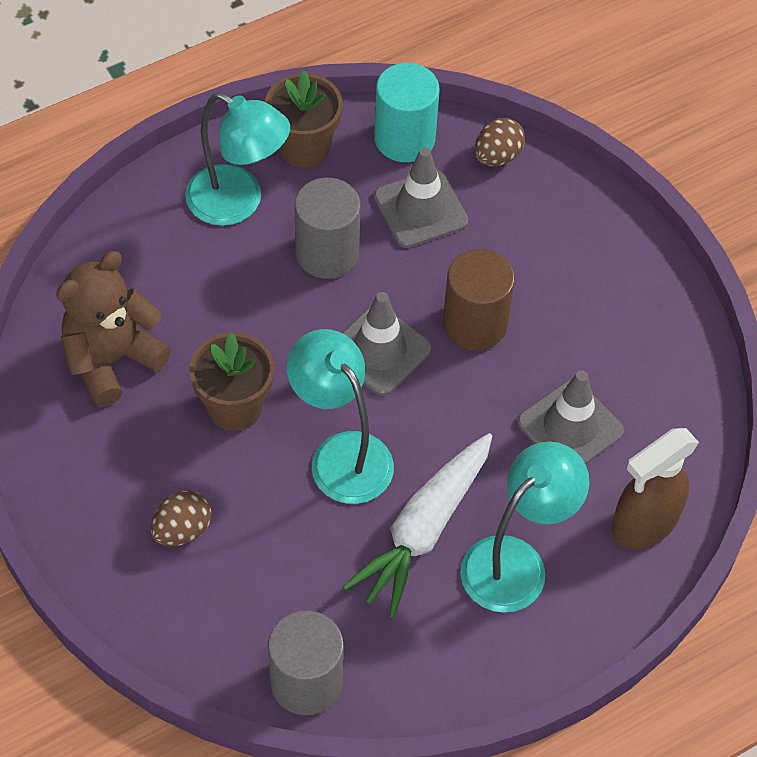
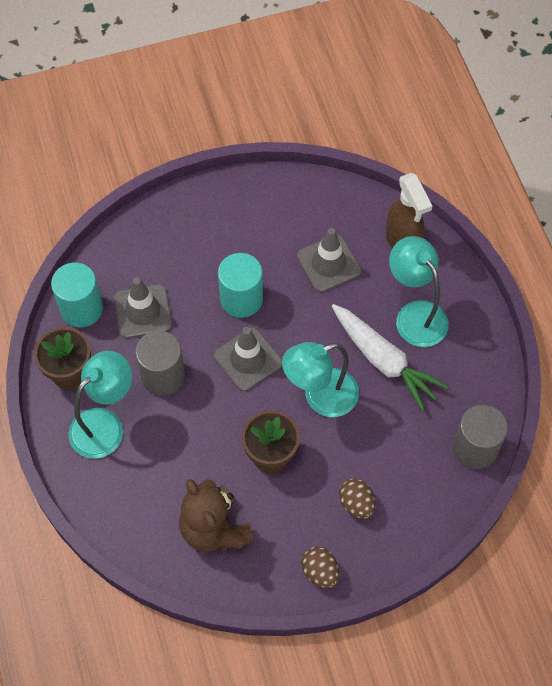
camera: 75 degrees left, 5 degrees up
brown cylinder [443,249,515,351] -> turquoise cylinder [218,253,263,318]
brown egg [474,118,525,166] -> brown egg moved to [301,546,340,588]

